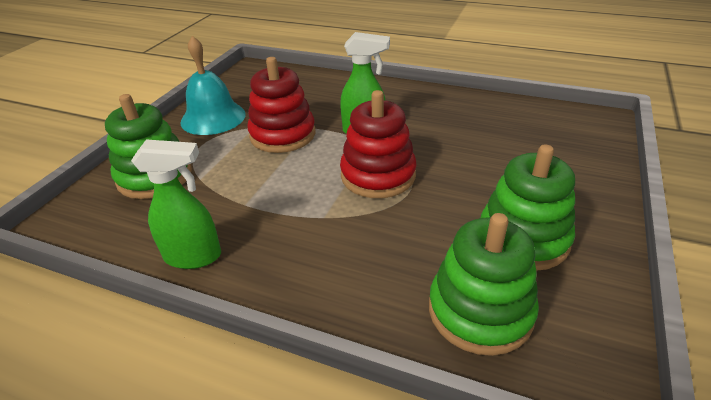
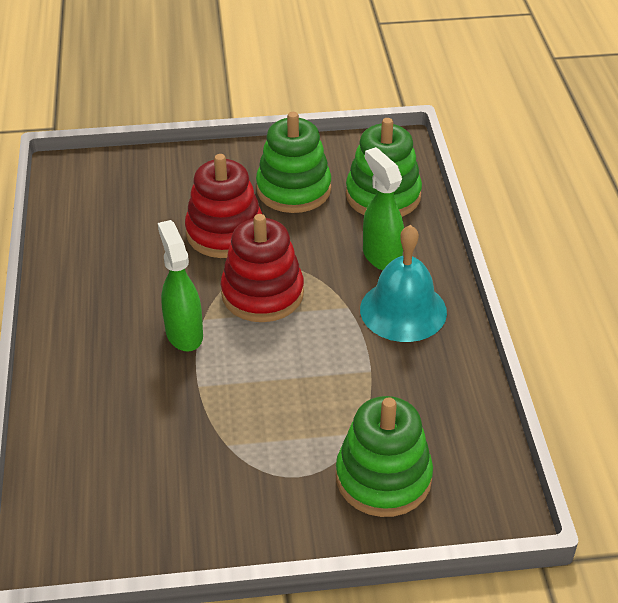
camera: 120 degrees left, 5 degrees up
green spray bottle [131,139,221,269] -> green spray bottle moved to [363,147,404,270]
turquoise bell [180,36,246,135] -> turquoise bell moved to [360,225,447,342]
red stacking toy [247,57,316,153] -> red stacking toy moved to [185,154,262,258]

